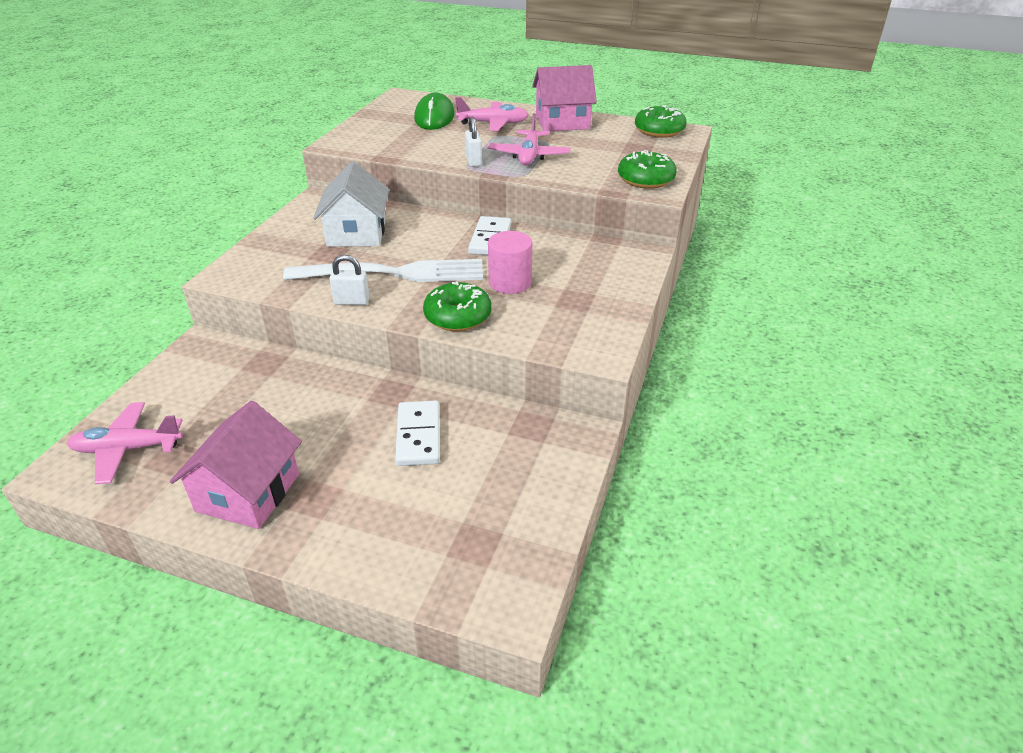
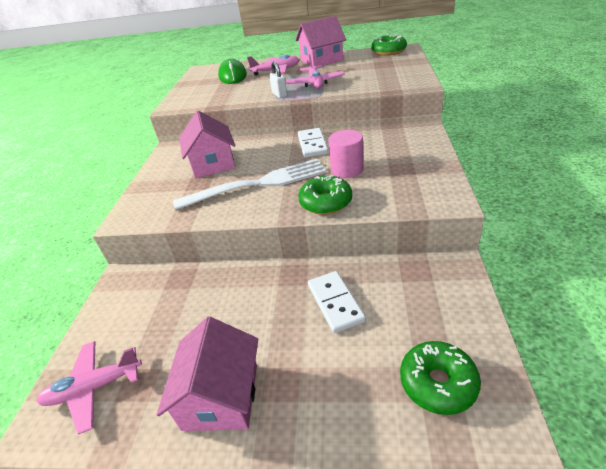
camera: 10 degrees left, 0 degrees up
white house [313,161,389,247] -> pink house [179,110,235,178]
white padlock [329,255,370,305] -> none
green donut [618,150,677,189] -> green donut moved to [400,341,481,415]

